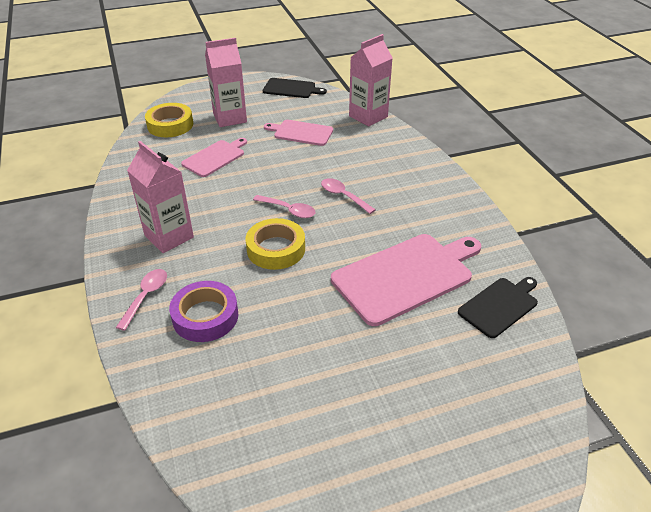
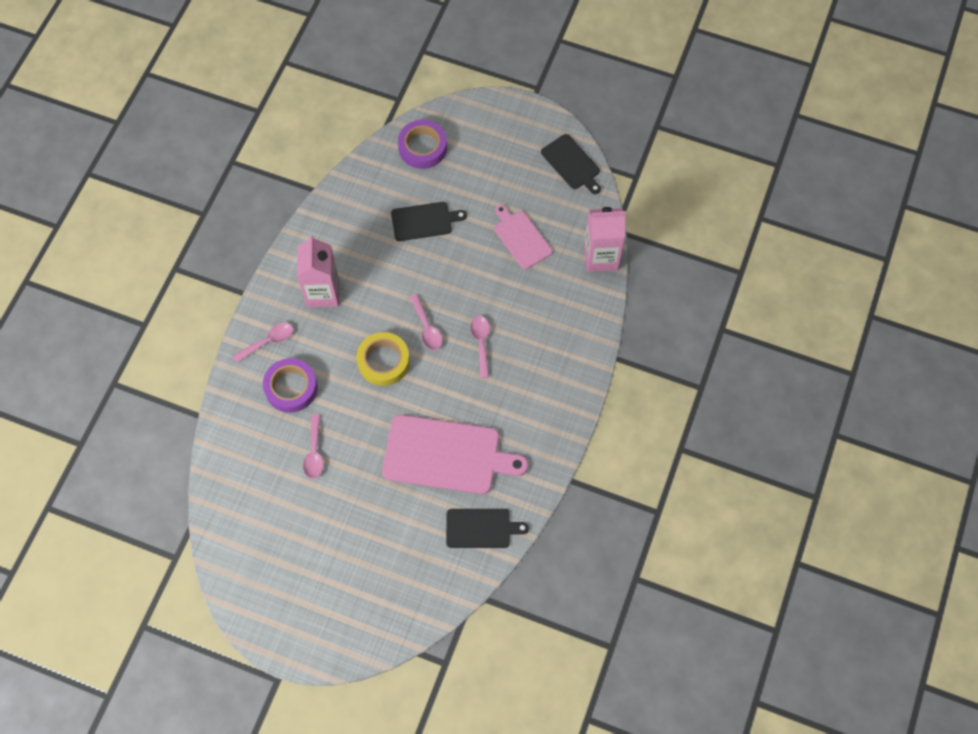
camera: 40 degrees right, 25 degrees up
yellow tape [145,103,193,137] -> purple tape [398,120,447,169]
pink cutting board [181,138,247,177] -> black cutting board [391,202,467,241]
pink carton [205,38,247,127] -> none
none -> pink spoon [303,414,324,479]

